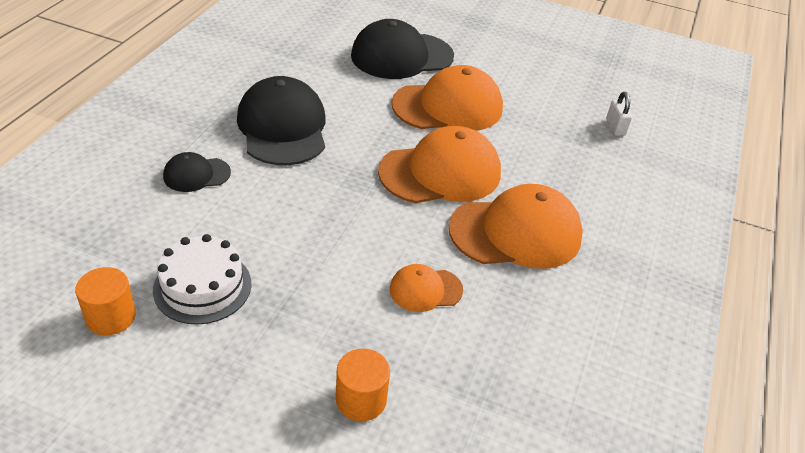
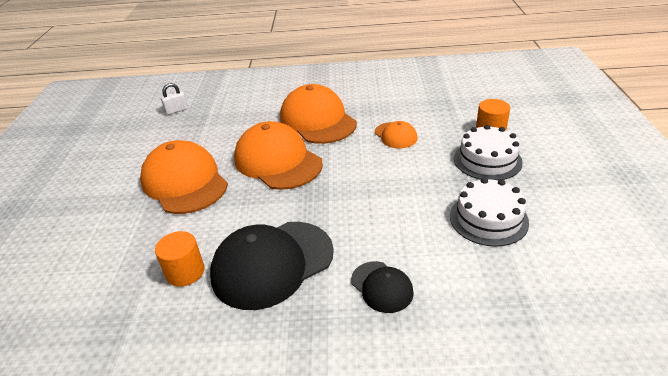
camera: 105 degrees left, 5 degrees down
orange cylinder [75,267,136,335] -> orange cylinder moved to [155,231,205,287]
black cap [351,19,454,79] -> none
none -> white cake [454,125,523,181]

